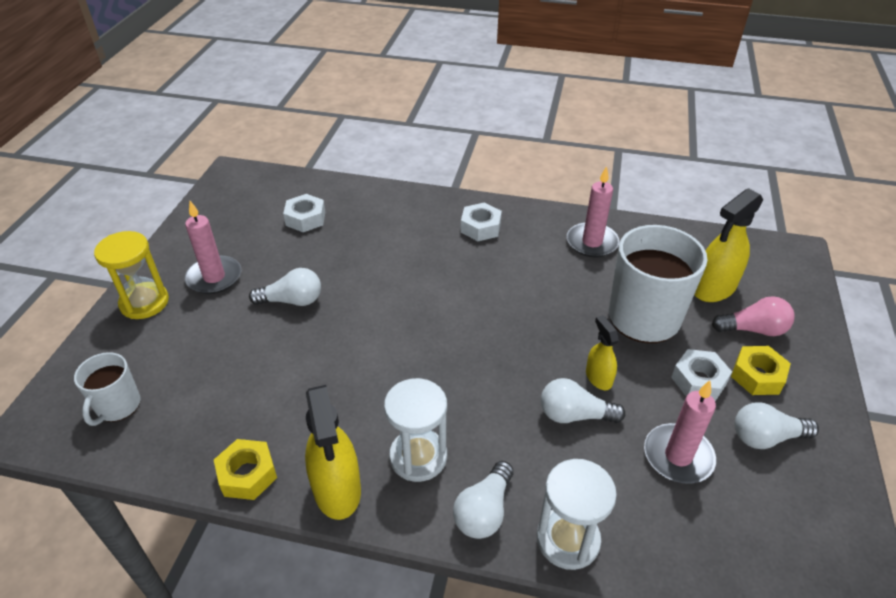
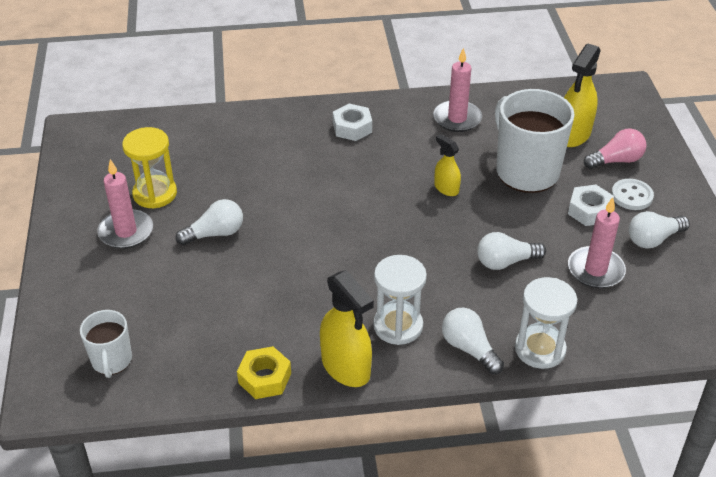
camera: 20 degrees left, 0 degrees up
yellow hourglass [94,231,169,319] -> yellow hourglass moved to [122,127,177,209]
white nut [283,194,325,232] -> none
white light bulb [453,461,513,539] -> white light bulb turned 135 degrees clockwise [442,308,504,374]
yellow spray bottle [586,315,619,390] -> yellow spray bottle moved to [434,134,461,196]
yellow nut [731,346,791,395] -> white button [611,179,654,210]

